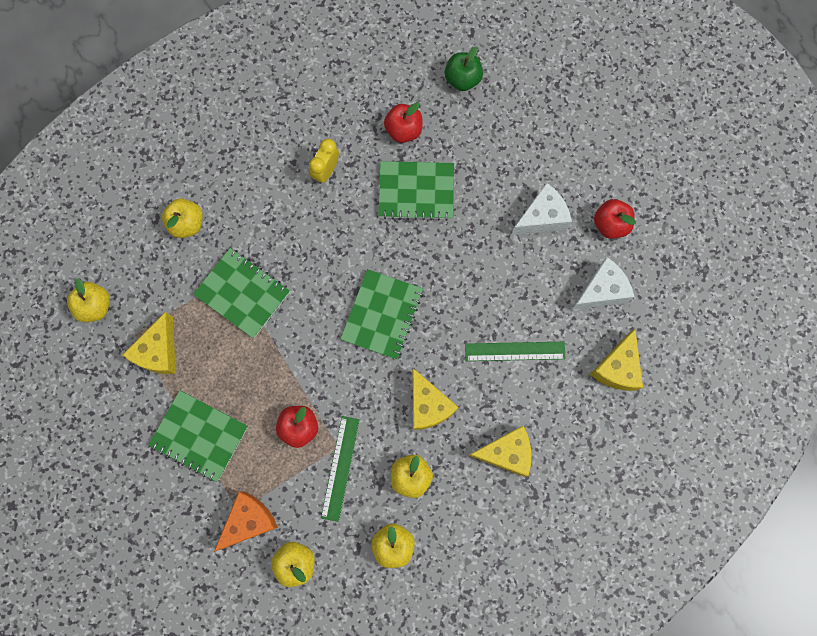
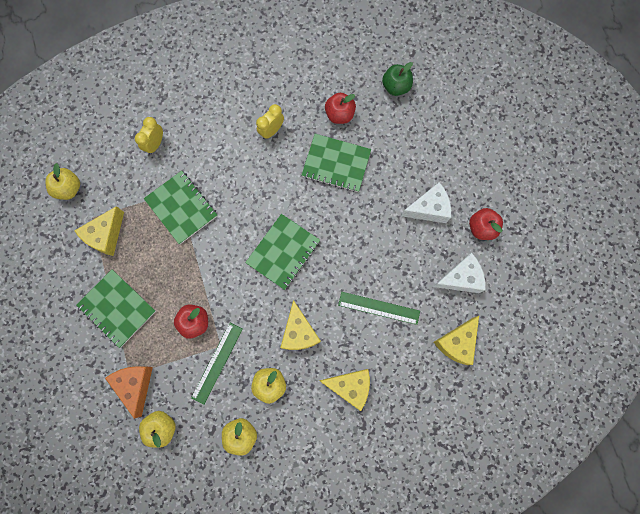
camera: 15 degrees right, 0 degrees up
yellow apple [162,198,203,238] -> yellow clock [135,117,163,155]
orange cheese [214,491,278,552] -> orange cheese turned 75 degrees counterclockwise [105,366,153,419]

